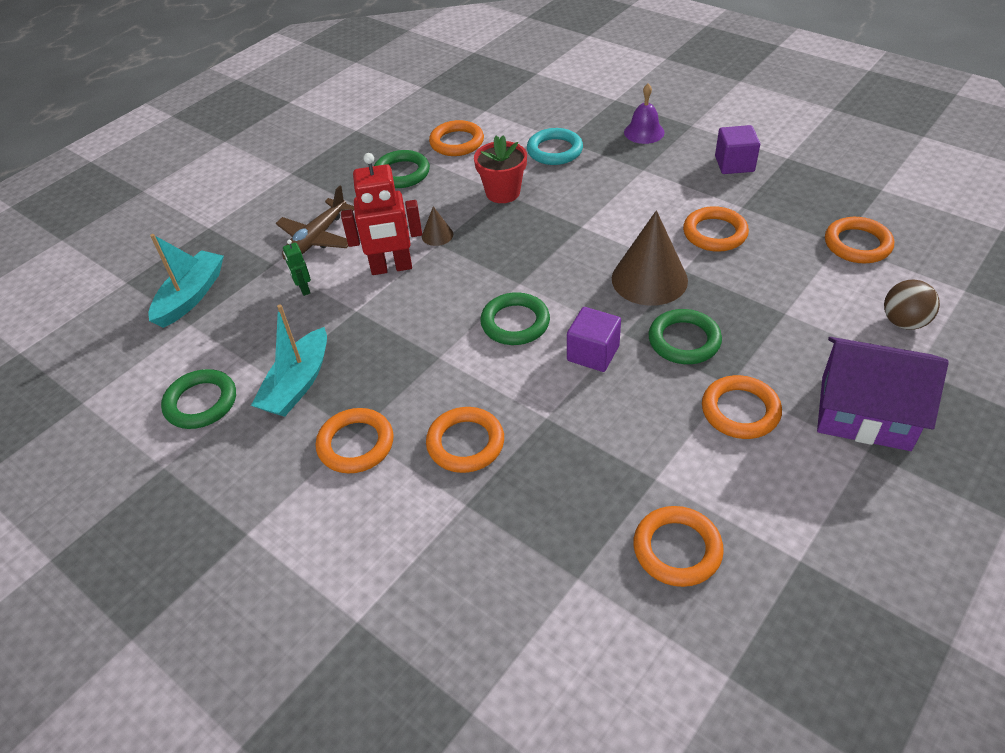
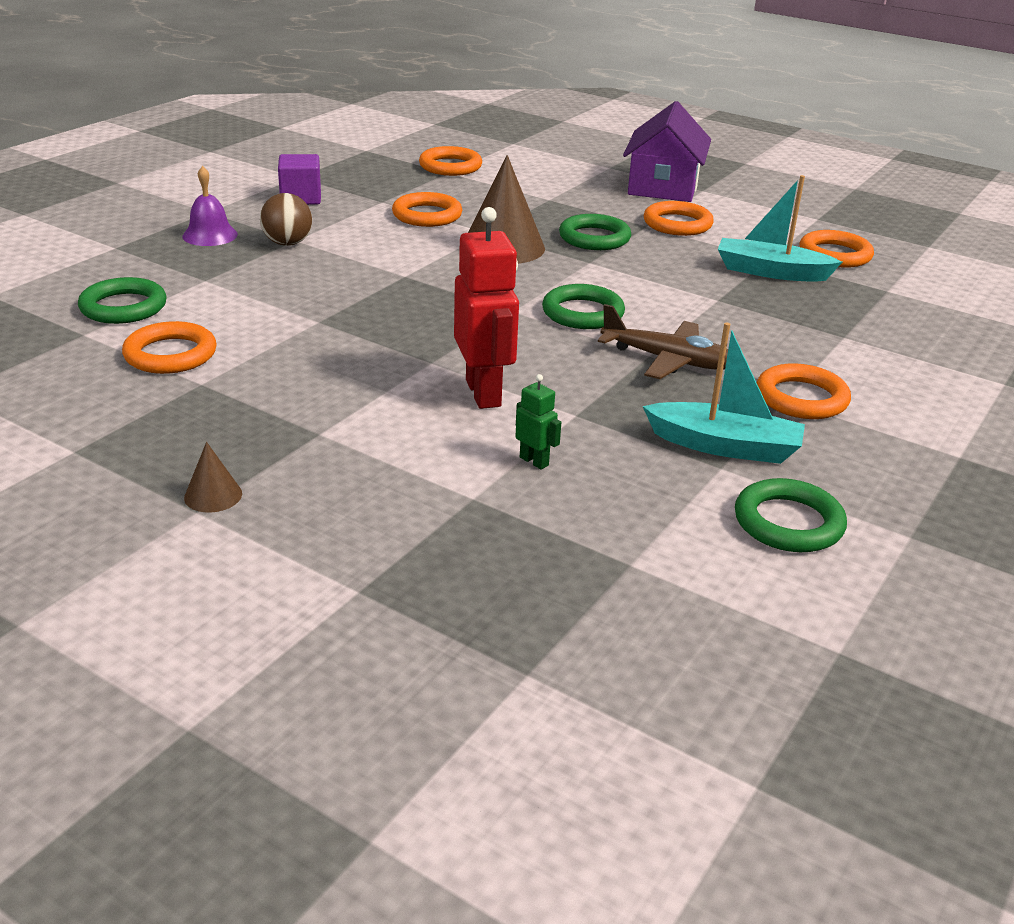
camera: 100 degrees left, 15 degrees down
turquoise boat [148,234,224,328] -> turquoise boat moved to [718,175,842,282]
brown plane [276,186,354,259] -> brown plane moved to [598,304,728,379]
green robot [283,240,311,296] -> green robot turned 105 degrees counterclockwise [515,374,561,470]
green ring [374,150,430,188] -> green ring moved to [78,277,167,324]
brown cone [422,206,453,246] -> brown cone moved to [184,442,242,513]
orange ring [426,407,504,473] -> none
red flower pot [474,135,527,203] -> none
turquoise ring [527,128,583,165] -> none
purple cube [567,307,621,372] -> none
brown ball [884,280,940,330] -> brown ball moved to [260,193,312,246]

